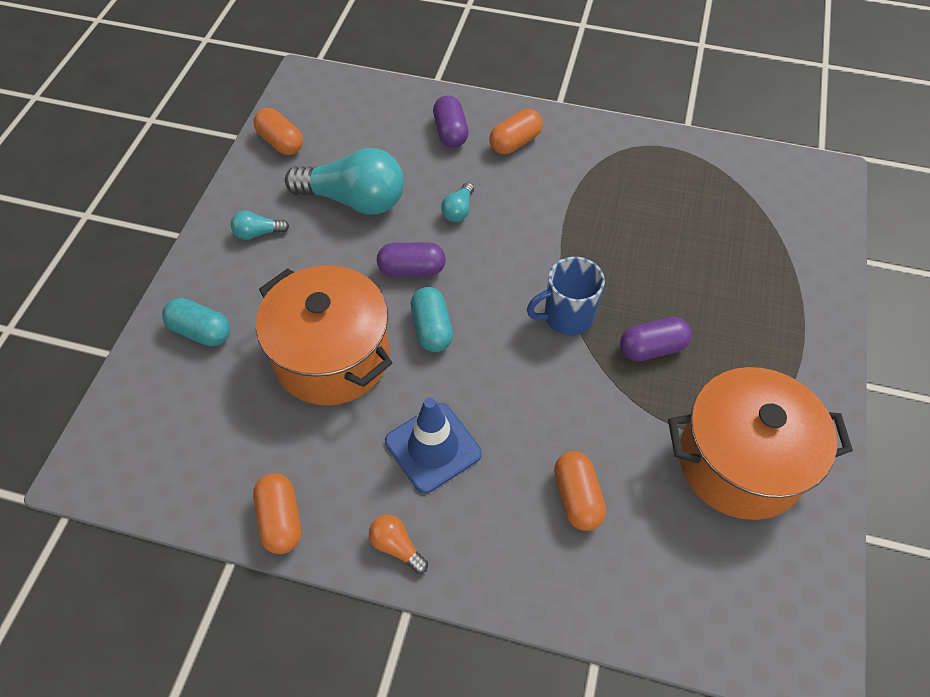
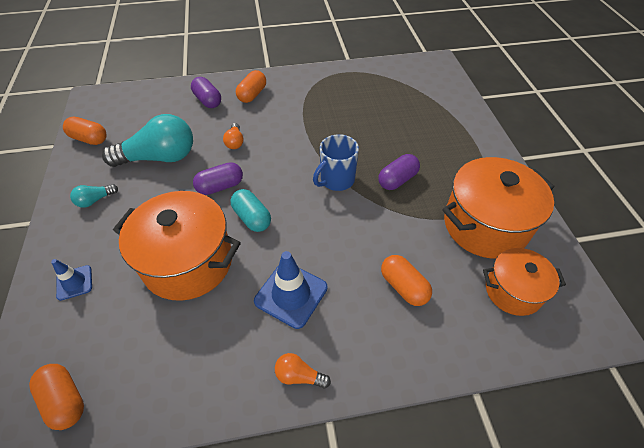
camera: 25 degrees left, 5 degrees down
turquoise capsule [162,298,230,346] -> blue traffic cone [51,259,92,301]
orange capsule [253,473,301,554] -> orange capsule moved to [29,364,84,430]
turquoise light bulb [441,182,474,222] -> orange light bulb [223,123,243,149]
none -> orange pot [483,248,566,316]

